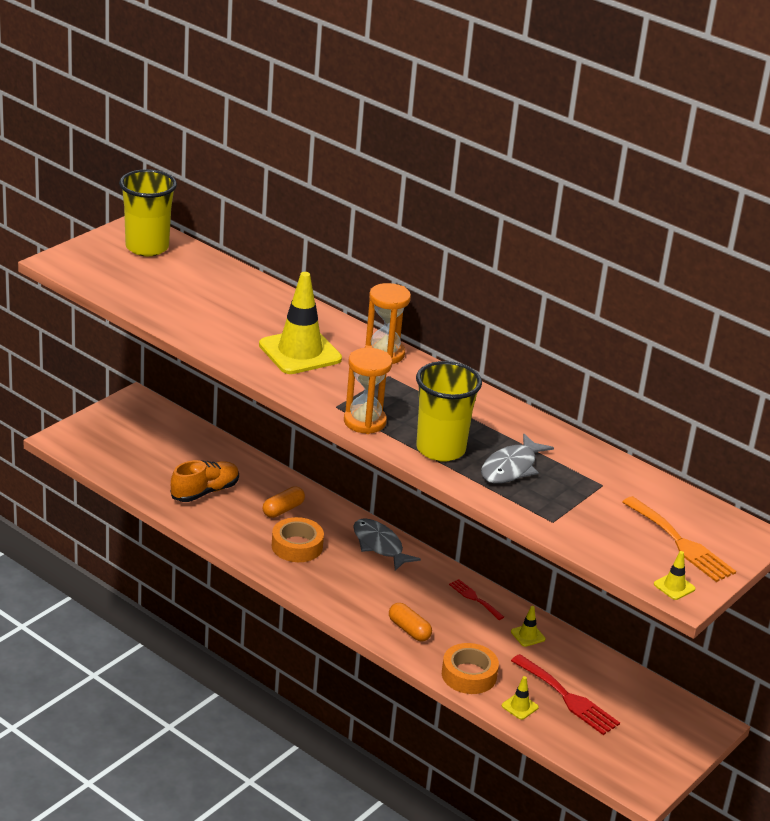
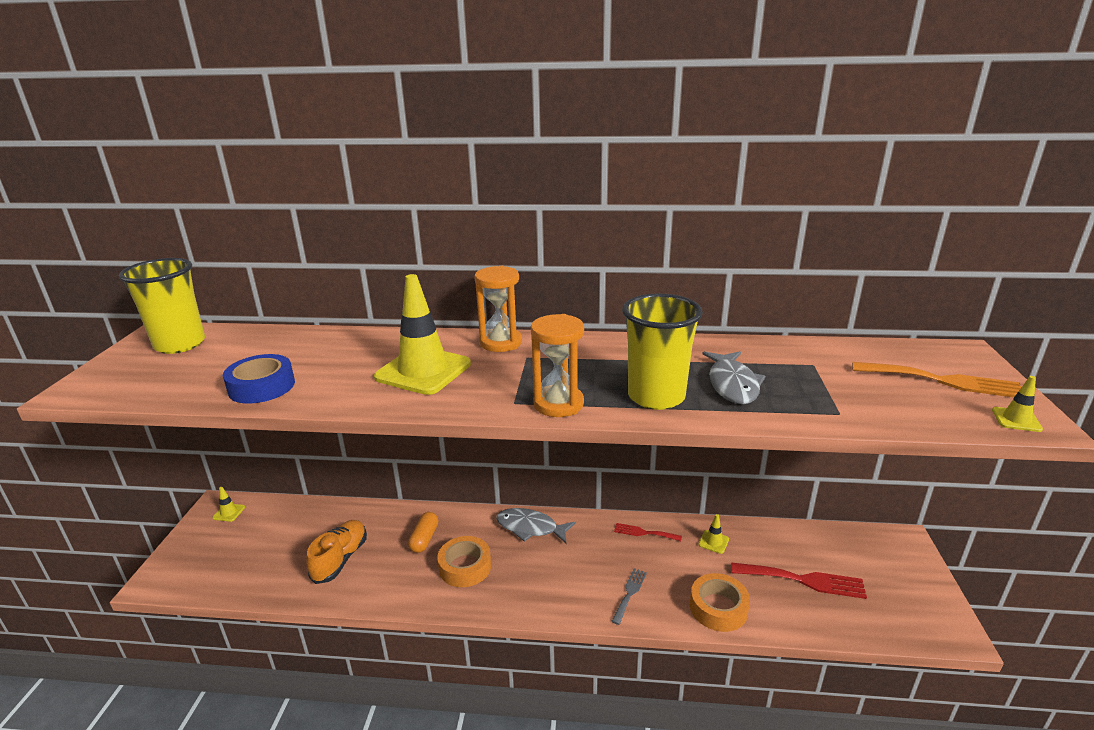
camera: 30 degrees left, 5 degrees down
orange capsule [389,603,432,641] -> grey fork [611,568,647,625]
yellow traffic cone [502,676,539,720] -> yellow traffic cone moved to [212,487,245,522]
none -> blue tape [223,354,295,404]

